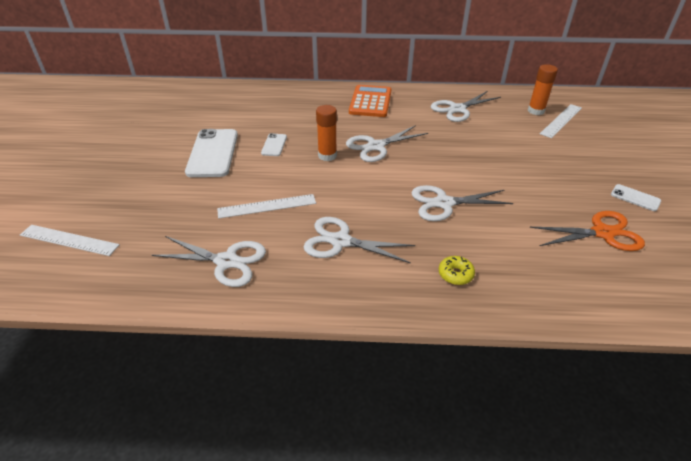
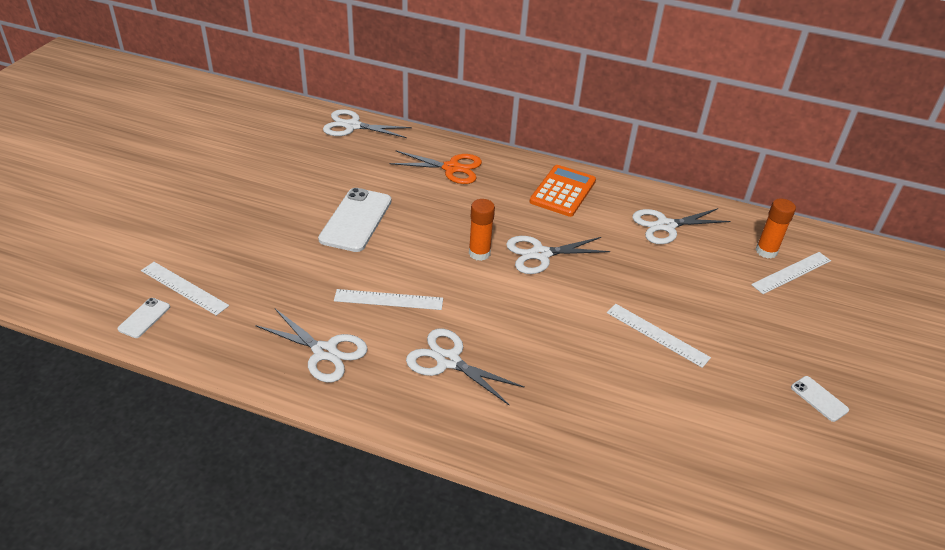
camera: 15 degrees right, 0 degrees up
white phone [261,133,287,156] -> white phone moved to [118,298,170,338]
white scissors [411,185,513,221] -> white scissors moved to [323,109,412,138]
yellow donut [439,256,475,285] -> none
orange scissors [530,211,645,251] -> orange scissors moved to [389,150,482,184]
none -> white ruler [607,304,711,368]

